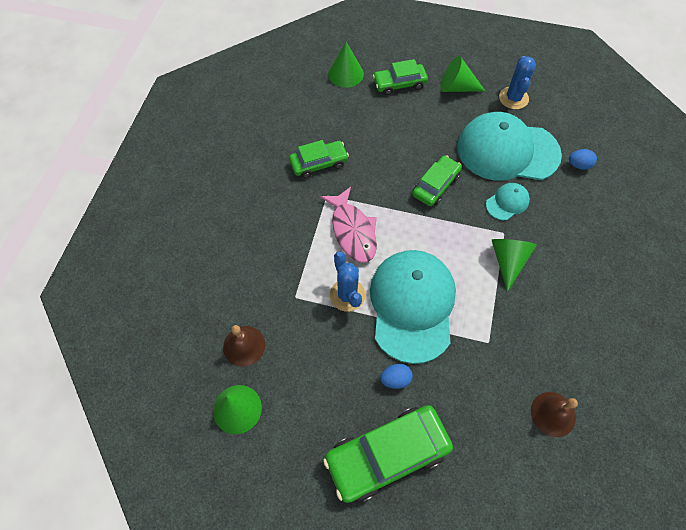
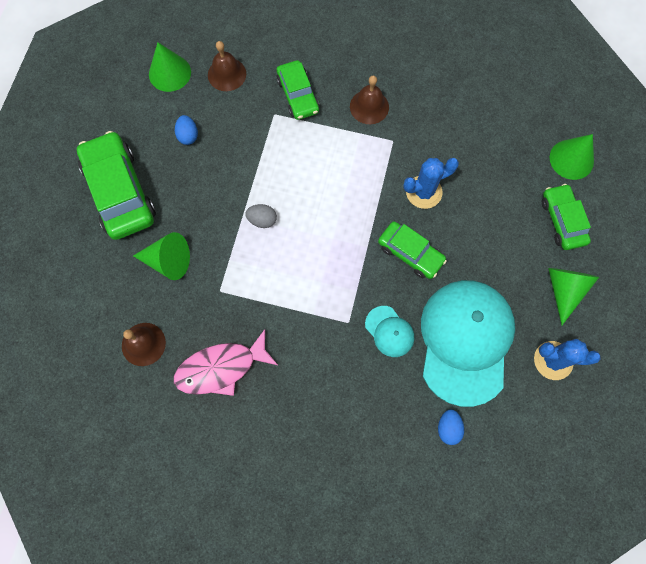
camera: 90 degrees right, 10 degrees up
green car [289,140,349,178] -> green car moved to [276,60,319,120]
pink fish [320,187,377,263] -> pink fish moved to [174,329,278,396]
blue cactus [330,251,365,312] -> blue cactus moved to [403,158,459,209]
turquoise cap [370,250,456,364] -> grey egg [245,204,277,228]
blue egg [380,364,413,389] -> blue egg moved to [175,115,198,145]
green cone [492,239,537,292] -> green cone moved to [133,232,190,280]
none -> brown bell [350,76,389,124]

